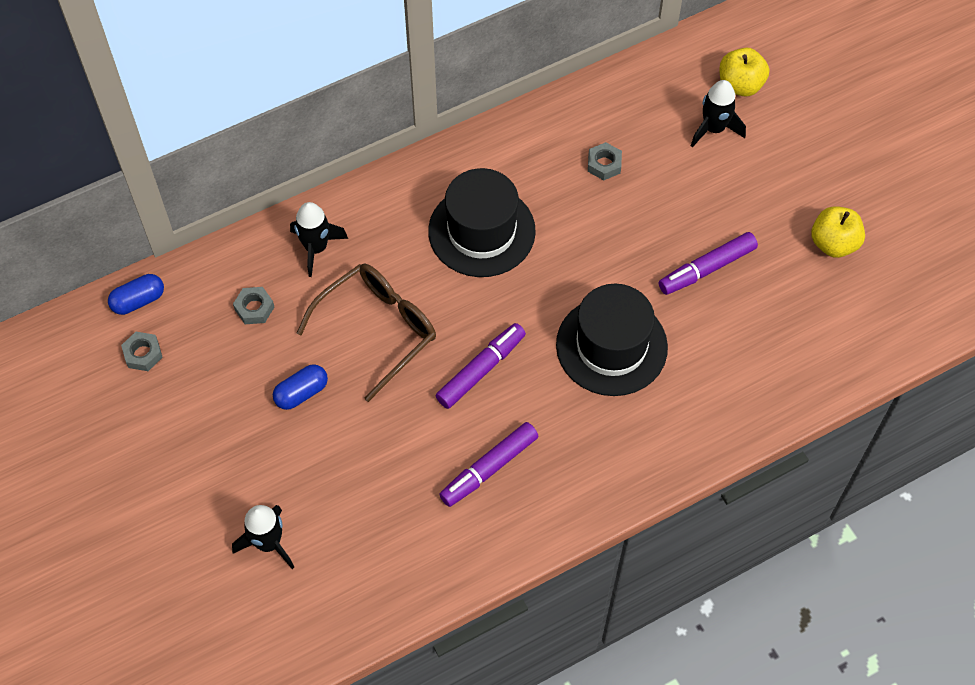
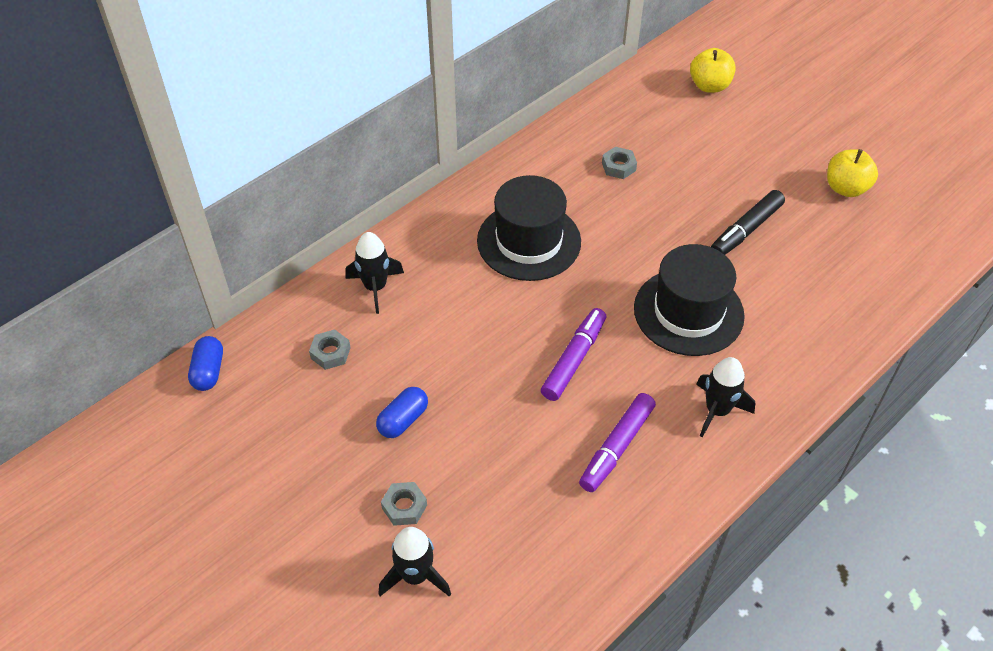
camera: 15 degrees left, 10 degrees down
blue capsule [108,274,164,315] -> blue capsule turned 45 degrees counterclockwise [188,336,223,391]
grey nut [121,332,163,371] -> grey nut moved to [381,482,427,526]
brown glasses [297,263,436,402] -> none
purple marker [659,232,758,295] -> black marker [711,190,785,255]
black rocket [691,80,746,148] -> black rocket moved to [696,357,755,438]

